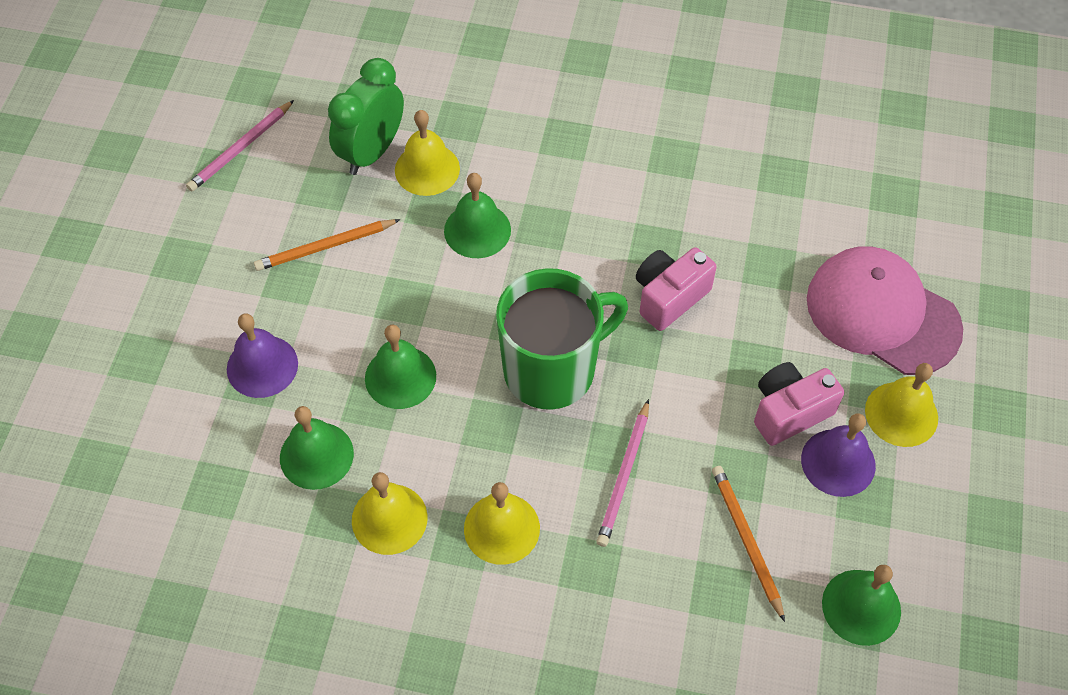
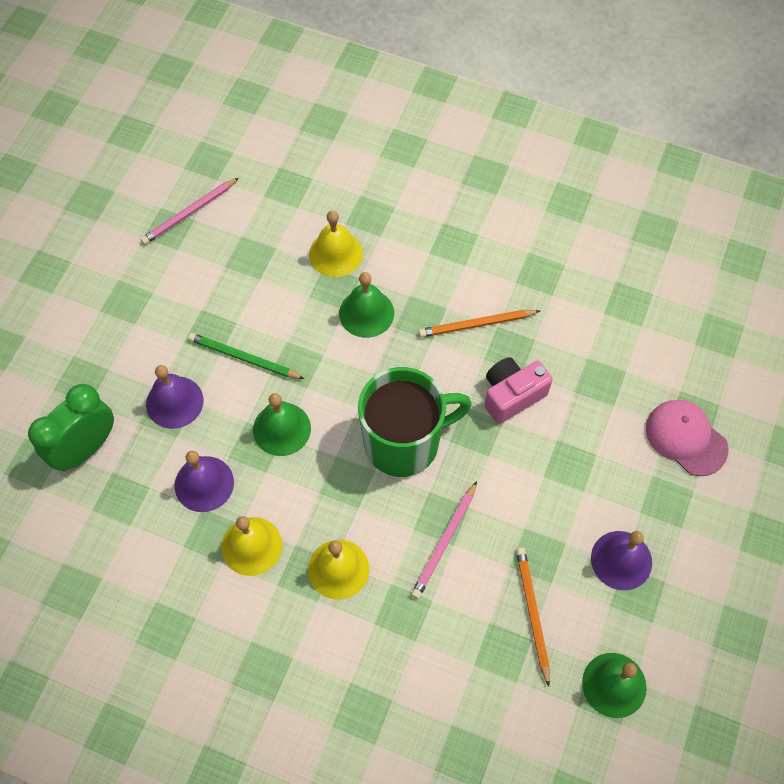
camera: 10 degrees right, 5 degrees up
orange pencil [254,219,401,271] -> orange pencil moved to [418,310,540,337]
green bell [280,406,354,490] -> purple bell [175,451,234,512]
green clock [328,58,404,175] -> green clock moved to [28,384,114,471]
pink camera [754,362,844,446] -> none
pink cap [807,246,963,375] -> pink cap [646,400,728,476], size x0.65
yellow bell [865,363,938,447] -> none
none -> green pencil [188,333,304,379]

